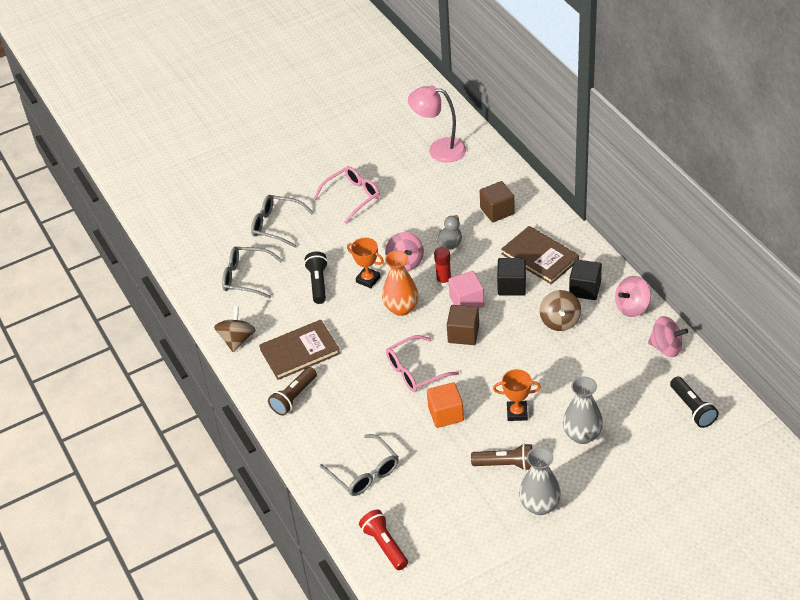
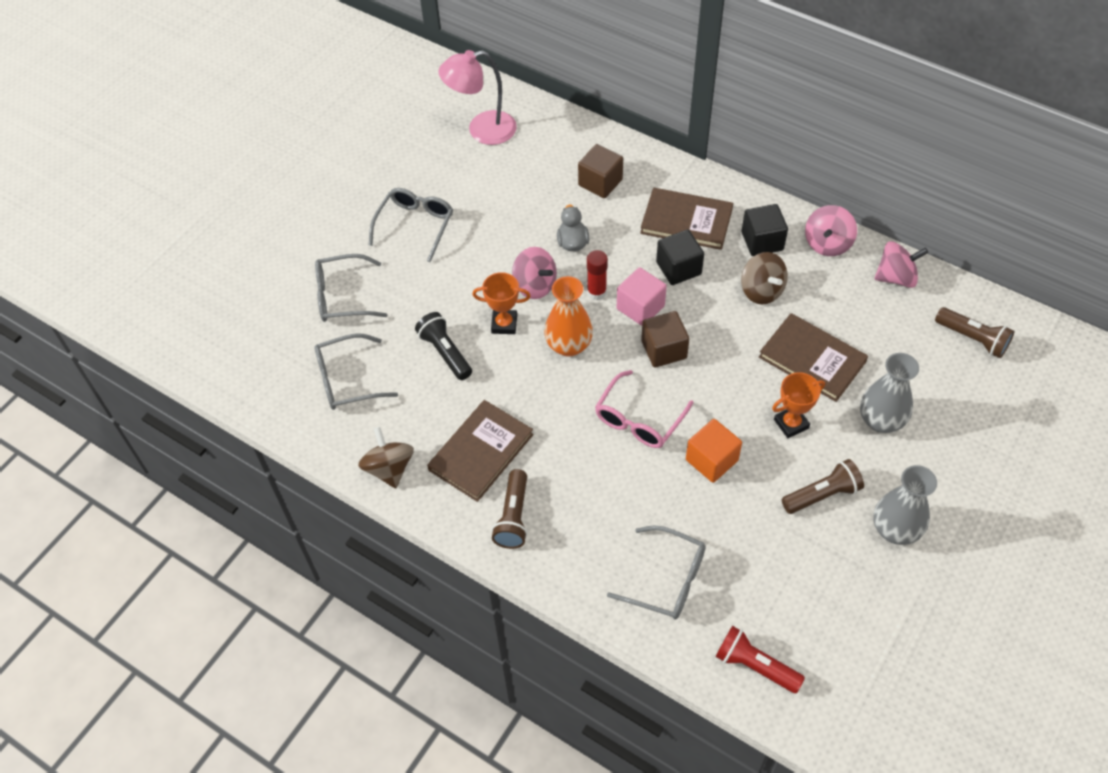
camera: 30 degrees left, 10 degrees up
pink glasses [314,166,380,224] -> grey glasses [369,188,453,262]
black flashlight [670,377,719,428] -> brown flashlight [935,307,1014,358]
none -> brown book [759,313,868,402]

